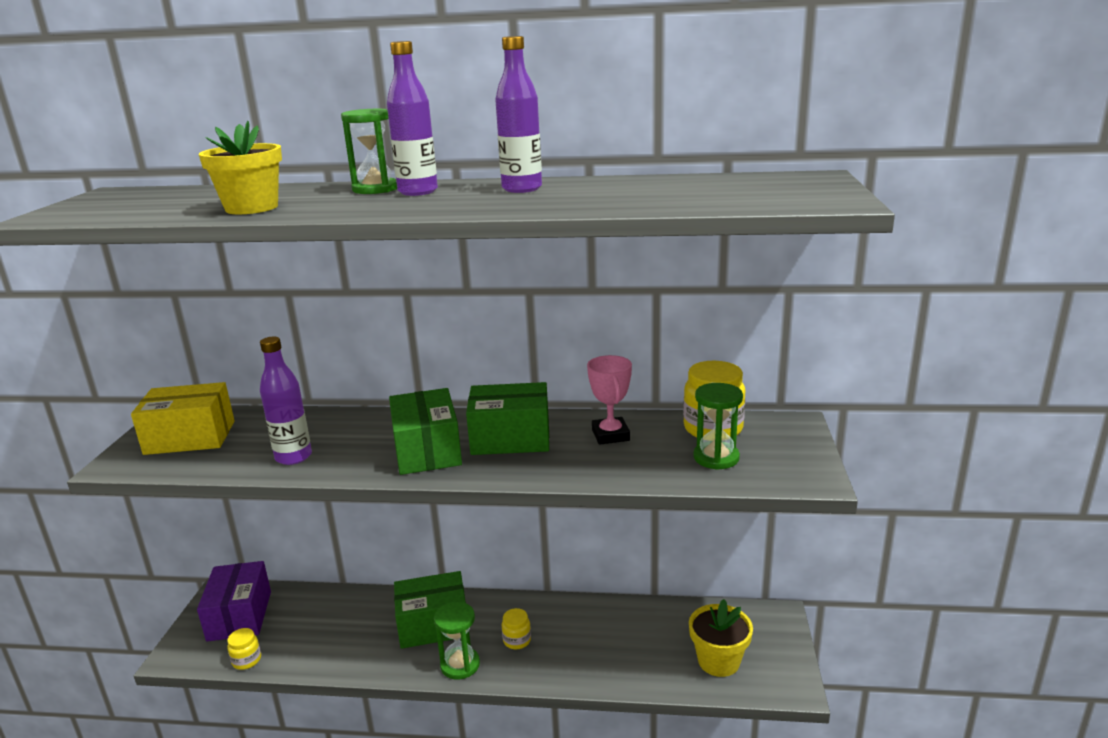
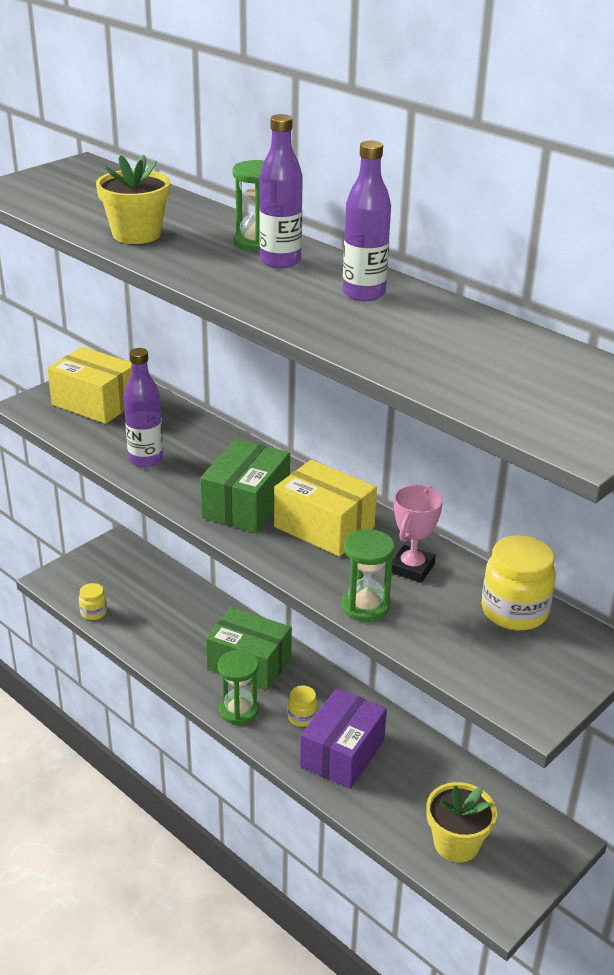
camera: 35 degrees right, 10 degrees up
purple box [197,561,271,642] -> purple box moved to [300,688,387,789]
green box [466,382,549,455] -> yellow box [274,460,377,557]
green hourglass [693,383,743,470] -> green hourglass moved to [341,529,395,622]

